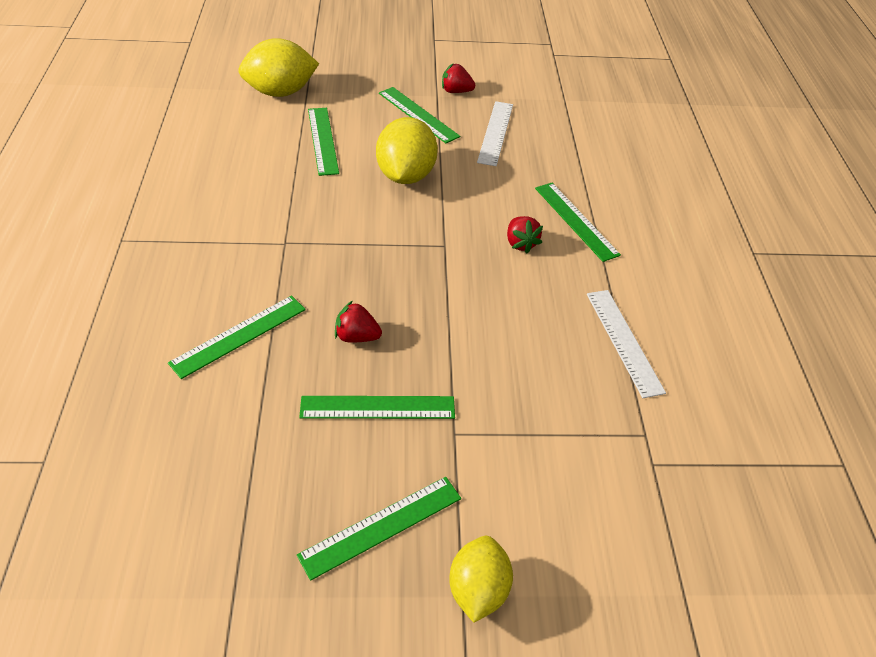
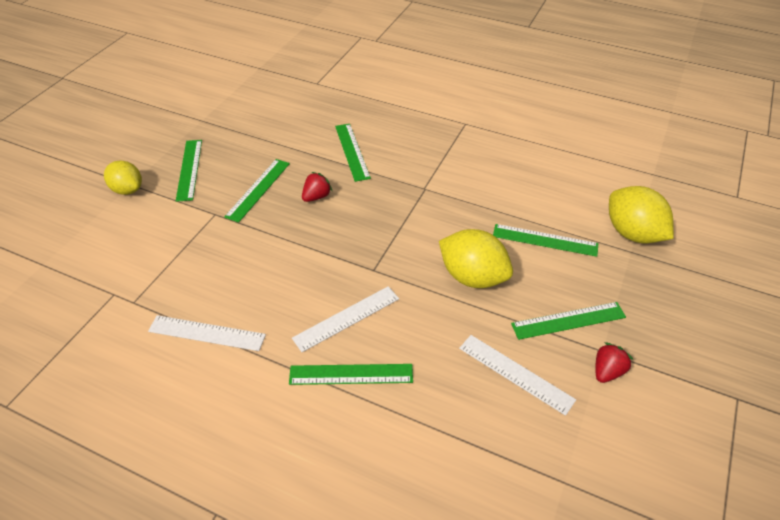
camera: 120 degrees right, 0 degrees up
yellow lemon [238,38,319,97] -> yellow lemon turned 45 degrees counterclockwise [609,186,674,243]
red strawberry [507,216,543,254] -> white ruler [292,286,399,352]

